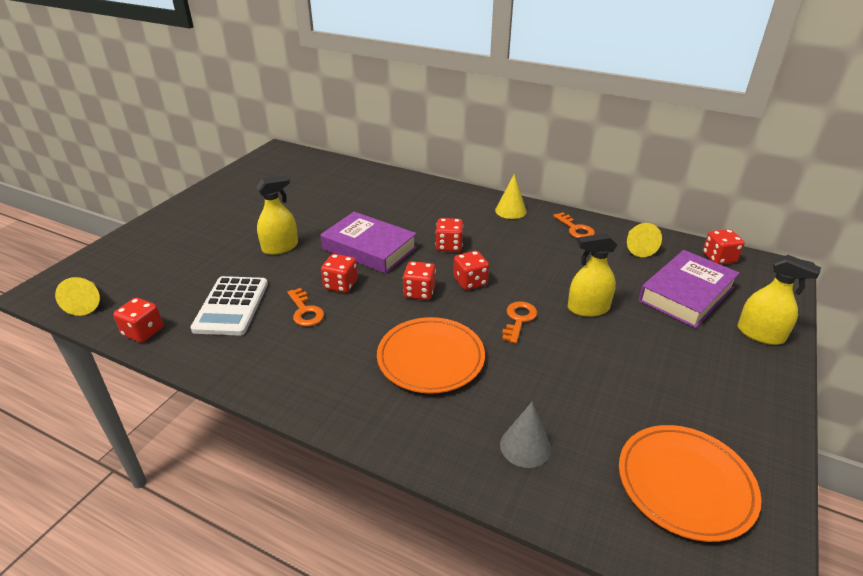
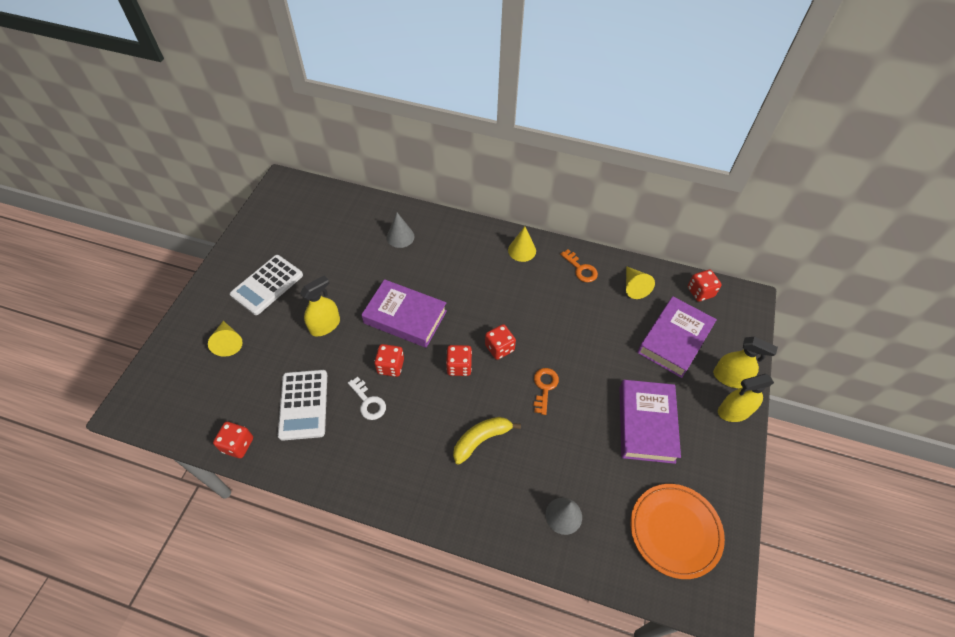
camera: 10 degrees left, 20 degrees up
yellow cone [55,277,100,316] -> yellow cone moved to [208,321,243,357]
orange key [287,288,324,326] -> white key [348,377,386,420]
orange plate [377,317,485,394] -> yellow banana [453,417,521,465]
red dice [436,218,463,252] -> none
yellow spray bottle [568,233,617,317] -> yellow spray bottle moved to [718,374,774,422]
none -> white calculator [230,255,303,315]
none -> grey cone [387,213,414,248]
none -> purple book [620,380,681,464]

